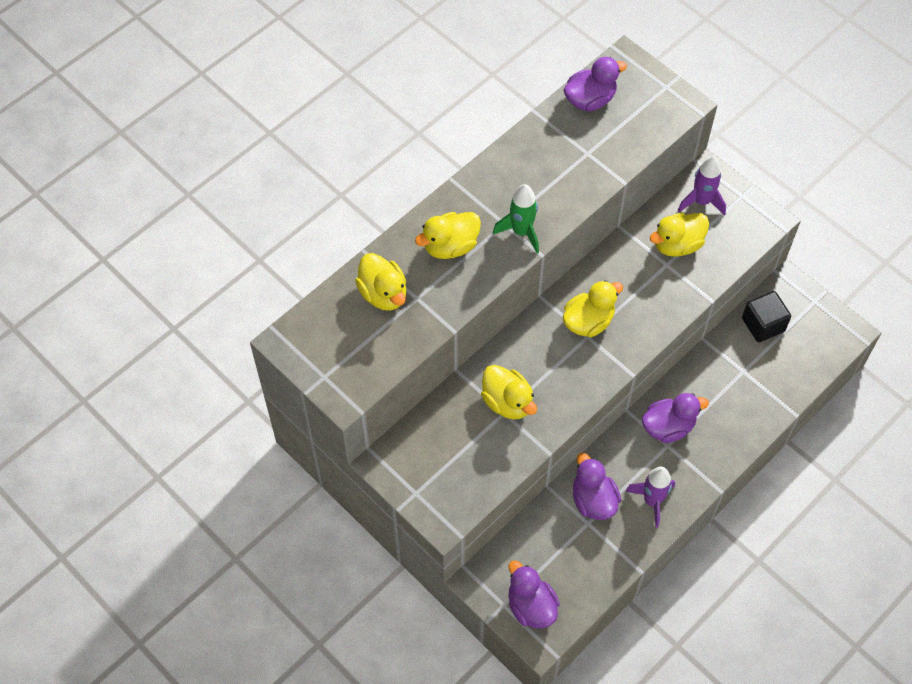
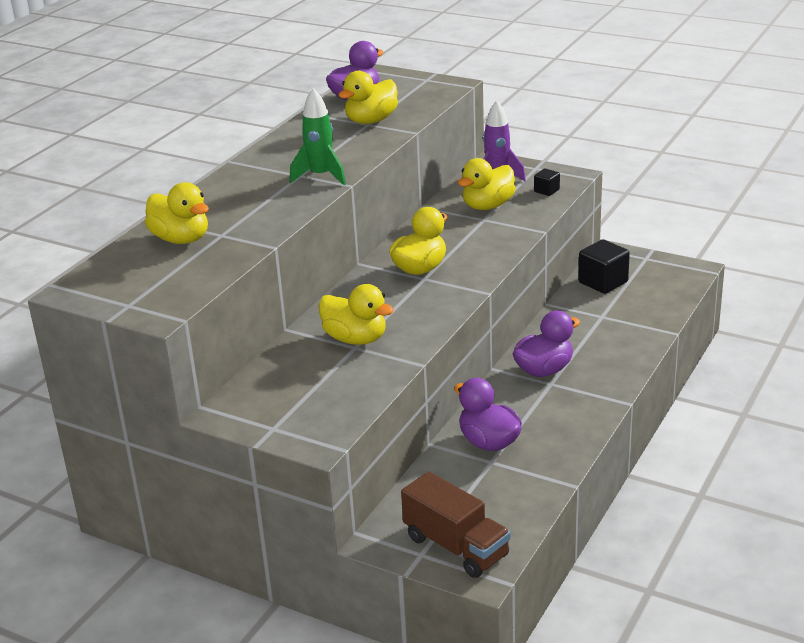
camera: 15 degrees left, 30 degrees down
yellow duck [415,212,481,259] -> yellow duck moved to [338,71,398,124]
purple duck [508,560,560,628] -> brown truck [401,471,511,578]
purple rocket [625,467,675,528] -> none
none -> black cube [534,168,560,196]

